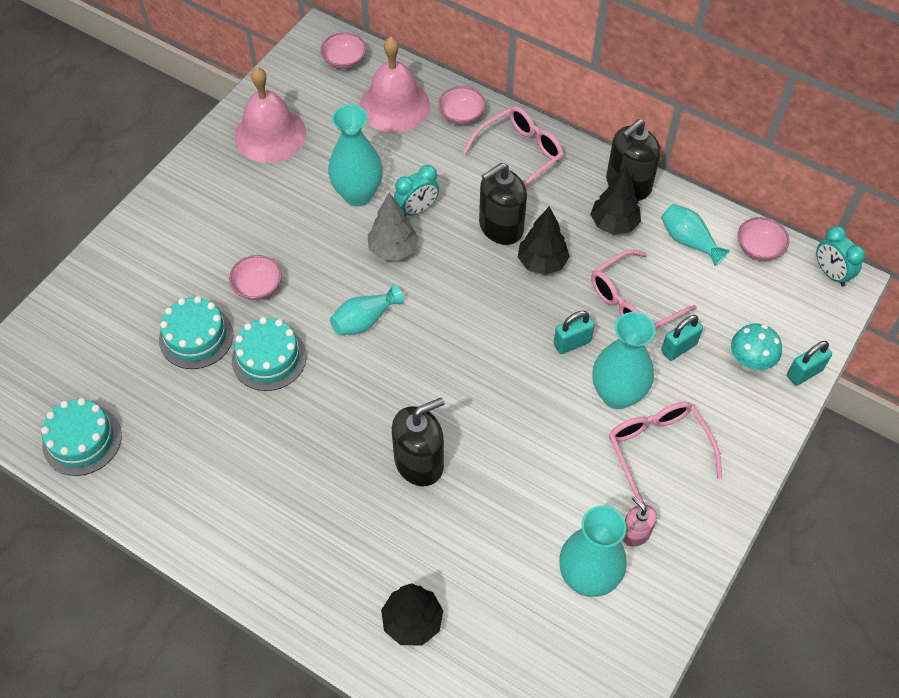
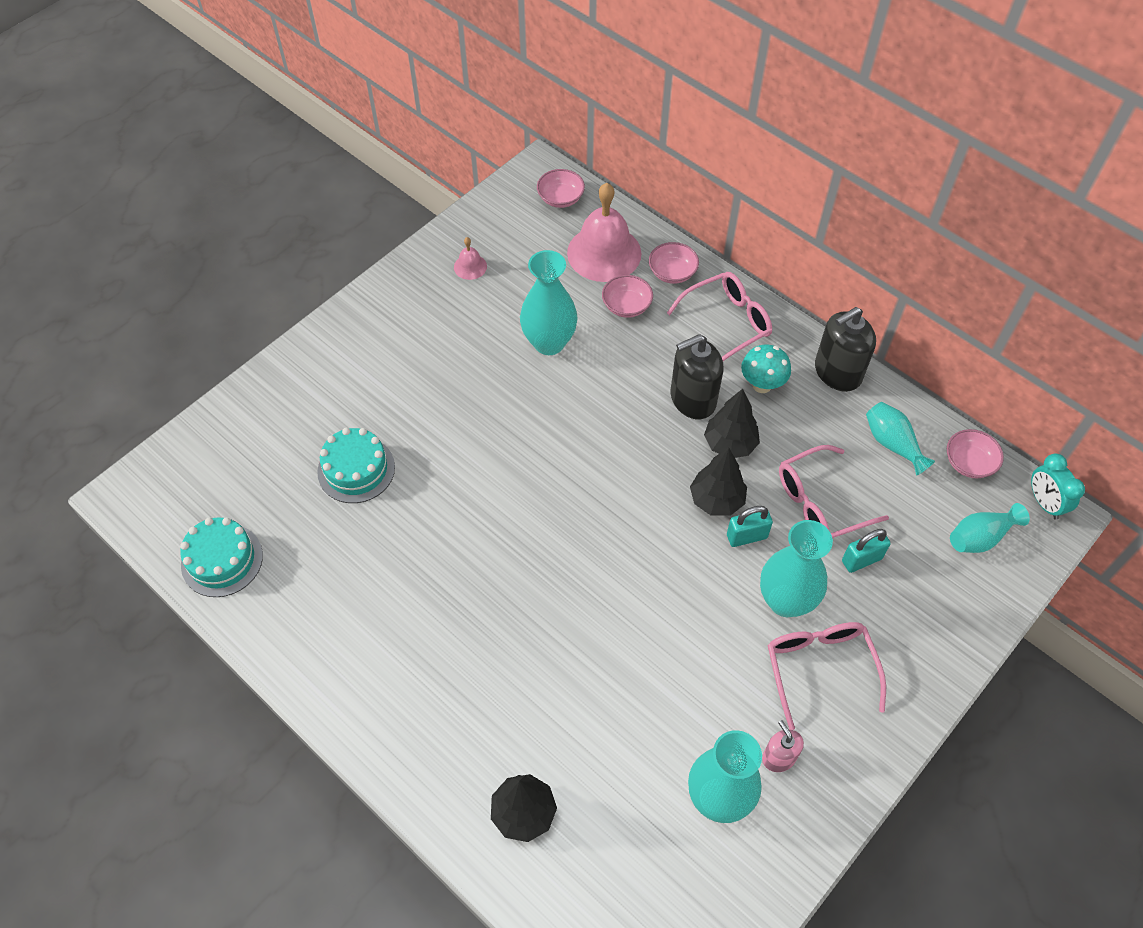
camera: 10 degrees right, 0 degrees up
pink bowl [229,255,282,300] -> pink bowl moved to [602,275,653,318]
turquoise cake [232,317,307,391] -> none
pink bell [234,67,306,163] -> pink bell [454,237,487,280], size x0.44
turquoise vase [330,284,404,335] -> turquoise vase moved to [950,503,1030,553]
grey tree [368,193,419,261] -> none
black soap dispenser [392,397,445,487] -> none
turquoise clock [394,165,439,216] -> none
black tree [590,166,641,235] -> black tree moved to [690,447,747,516]
turquoise mushroom [731,324,782,372] -> turquoise mushroom moved to [741,345,791,393]
turquoise padlock [787,341,832,386] -> none

